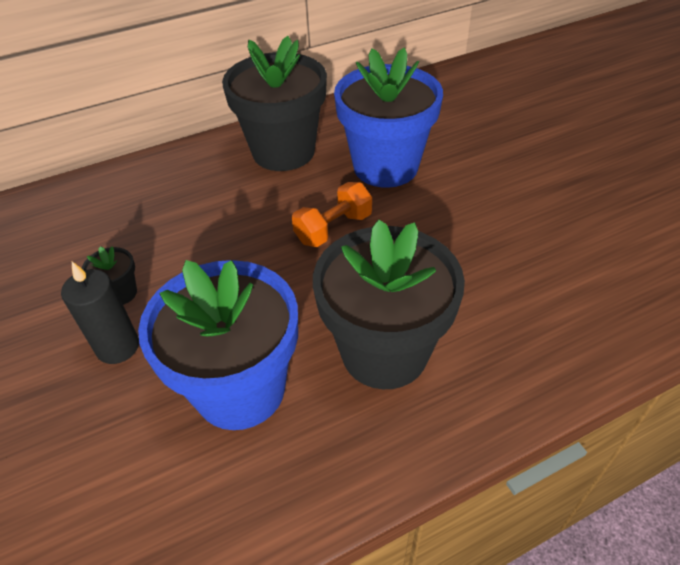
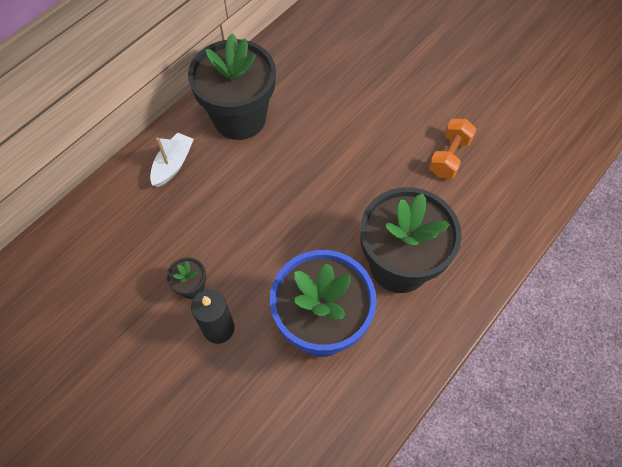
camera: 25 degrees left, 15 degrees up
orange dumbbell [292,182,372,247] -> orange dumbbell moved to [429,119,477,179]
blue flower pot [334,48,443,188] -> none
none -> white boat [150,132,194,187]

